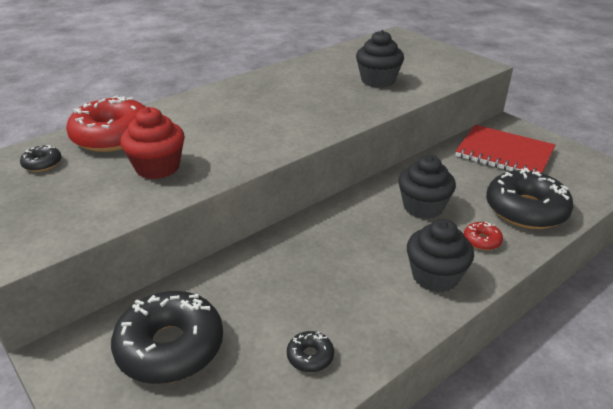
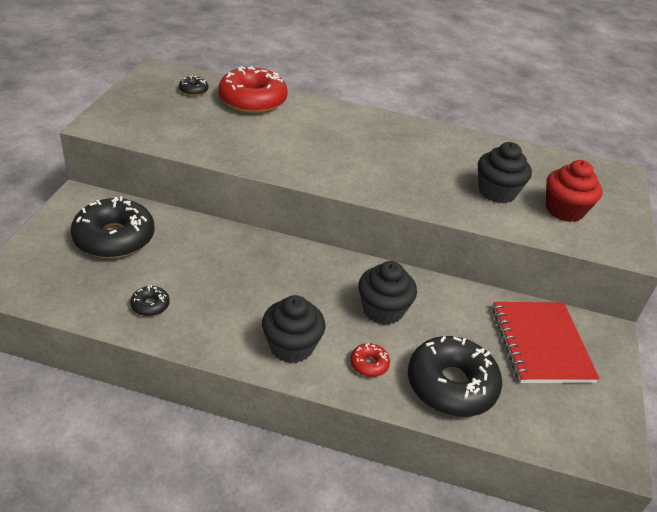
camera: 50 degrees right, 5 degrees up
red cupcake [120,107,185,179] -> red cupcake moved to [546,160,602,222]

